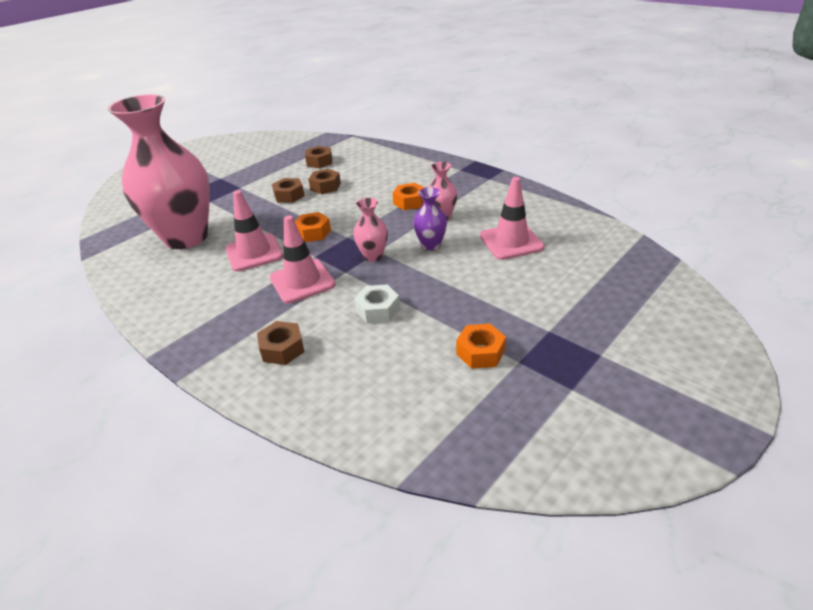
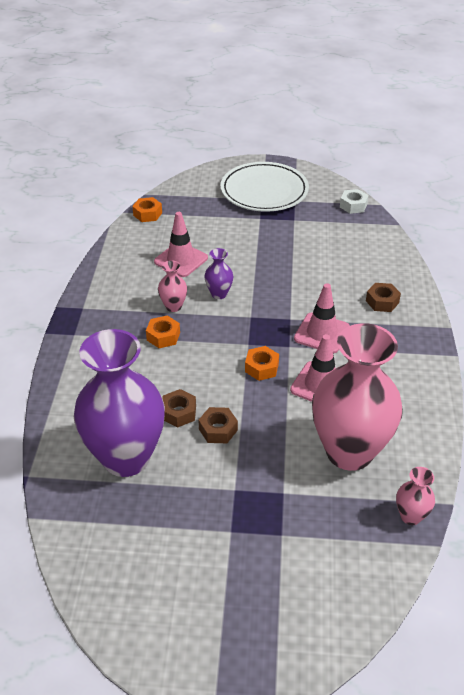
camera: 130 degrees left, 5 degrees up
brown nut [305,146,332,169] -> purple vase [74,329,165,477]
pink vase [353,198,388,262] -> pink vase moved to [396,467,435,525]
white nut [354,284,400,323] -> white nut moved to [340,189,369,214]
orange nut [456,324,506,369] -> orange nut moved to [132,197,162,222]
none -> white plate [220,162,309,212]

